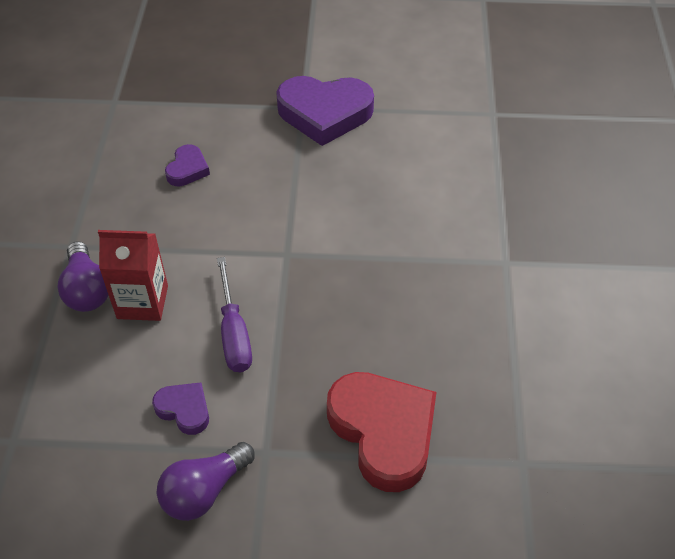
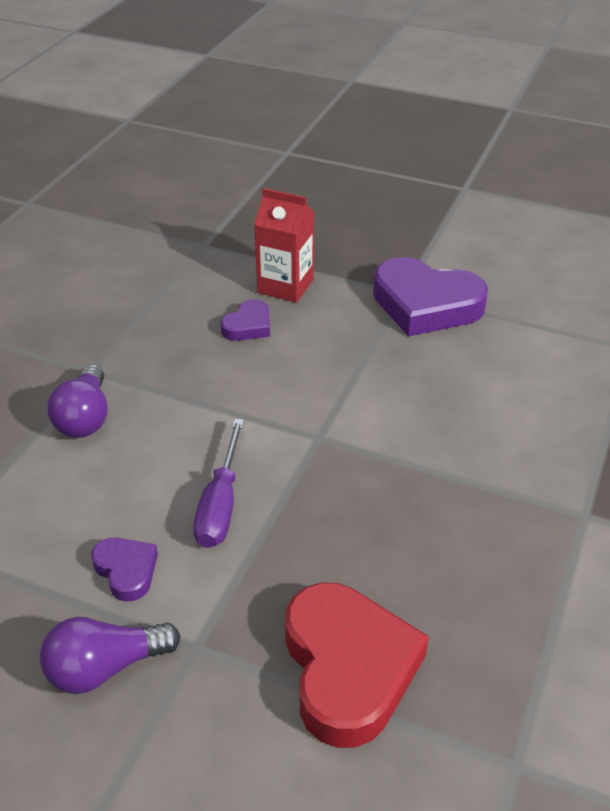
camera: 20 degrees right, 10 degrees down
red carton [98,230,168,321] -> red carton moved to [254,188,314,303]

